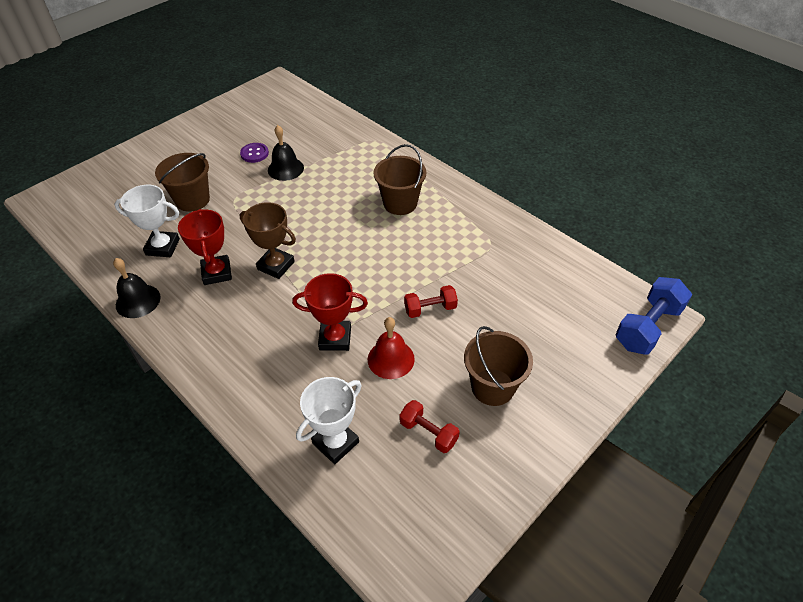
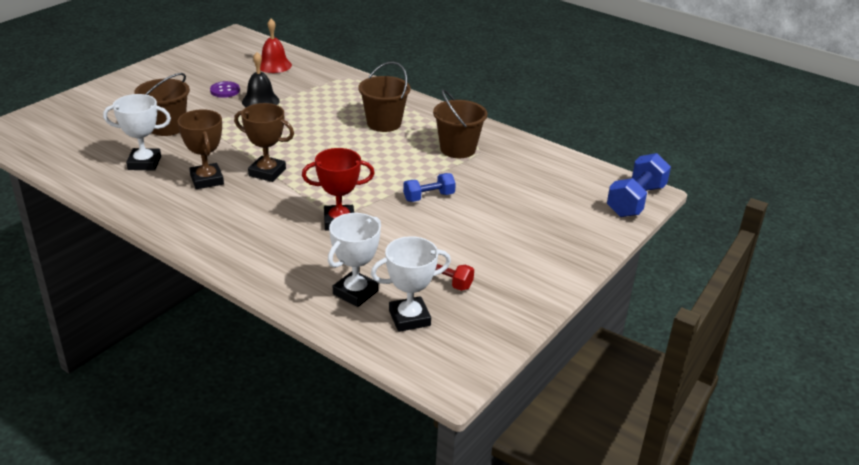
camera: 10 degrees left, 15 degrees down
black bell [113,258,161,318] -> none
red trophy [178,209,232,285] -> brown trophy [178,110,224,189]
red bell [368,317,415,379] -> red bell moved to [260,19,292,73]
red dumbbell [404,285,458,318] -> blue dumbbell [403,173,456,202]
brown bucket [464,326,533,406] -> brown bucket moved to [433,89,488,158]
none -> white trophy [371,236,451,332]

